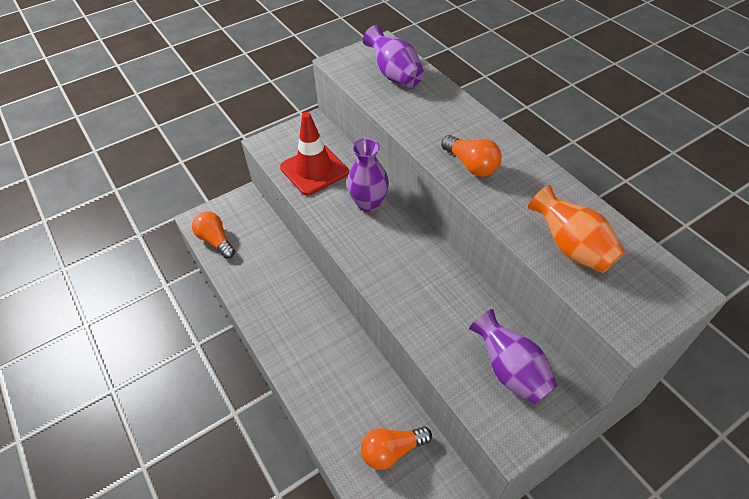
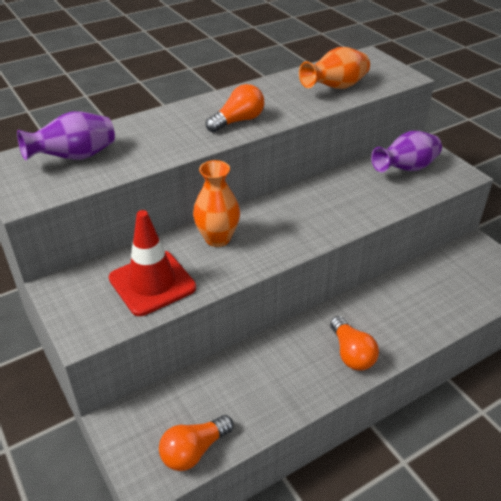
camera: 90 degrees left, 10 degrees down
purple vase [347,138,389,212] -> orange vase [193,160,240,247]
orange light bulb [361,426,432,470] -> orange light bulb moved to [330,316,379,371]

